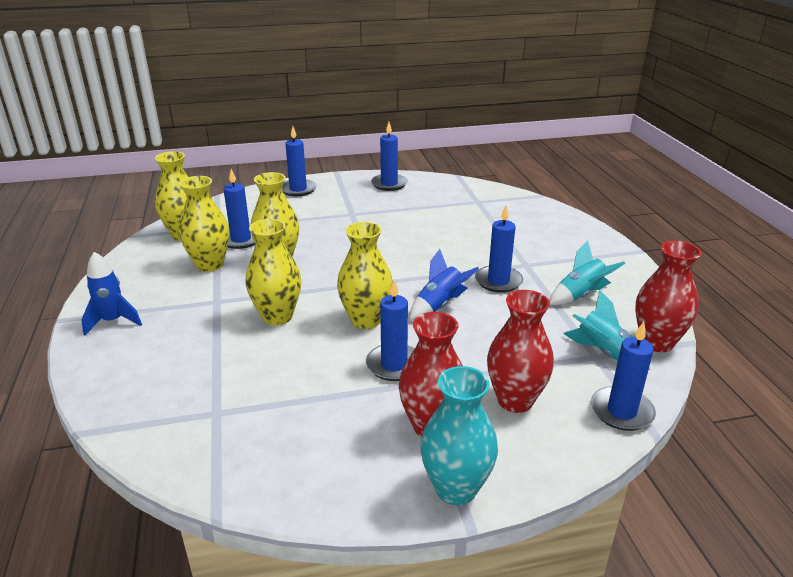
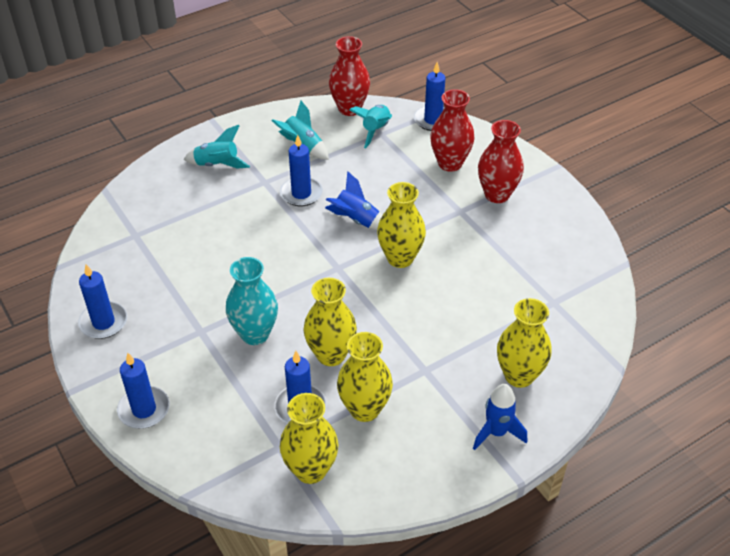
camera: 110 degrees left, 15 degrees up
yellow vase [245,219,301,325] -> yellow vase moved to [497,298,551,388]
blue candle [366,280,415,381] -> none
turquoise vase [420,366,498,505] -> turquoise vase moved to [226,257,278,345]
none -> turquoise rocket [183,125,250,169]

